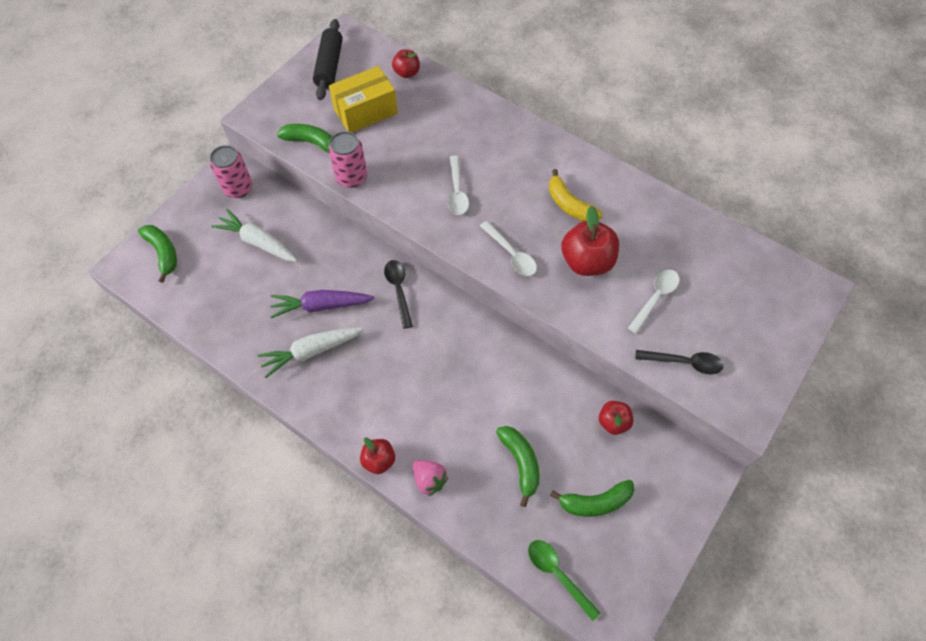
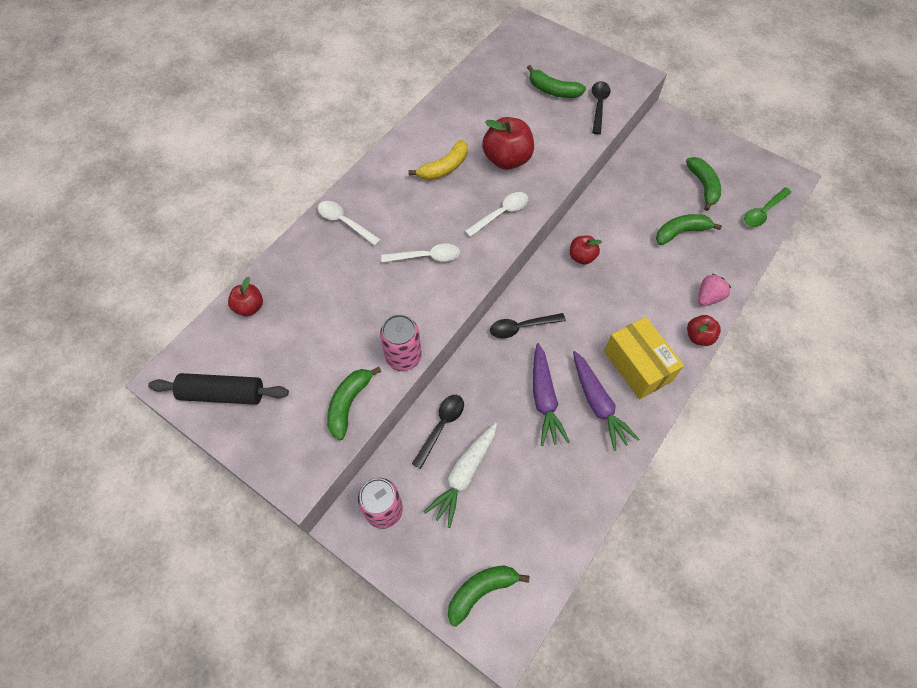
camera: 90 degrees left, 0 degrees up
white carrot [257,328,364,378] -> purple carrot [573,351,640,451]
yellow box [329,66,398,133] -> yellow box moved to [604,317,684,399]
red apple [599,401,634,435] -> red apple moved to [570,235,602,265]
white spoon [628,270,679,334] -> white spoon moved to [318,201,381,246]
none -> black spoon [412,395,464,469]
none -> green banana [527,65,586,98]

